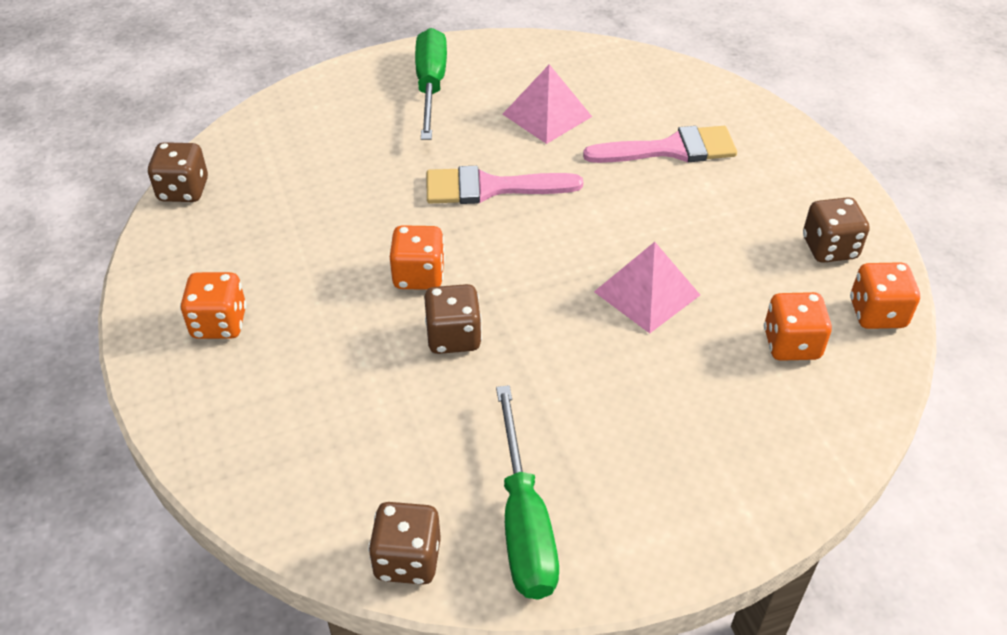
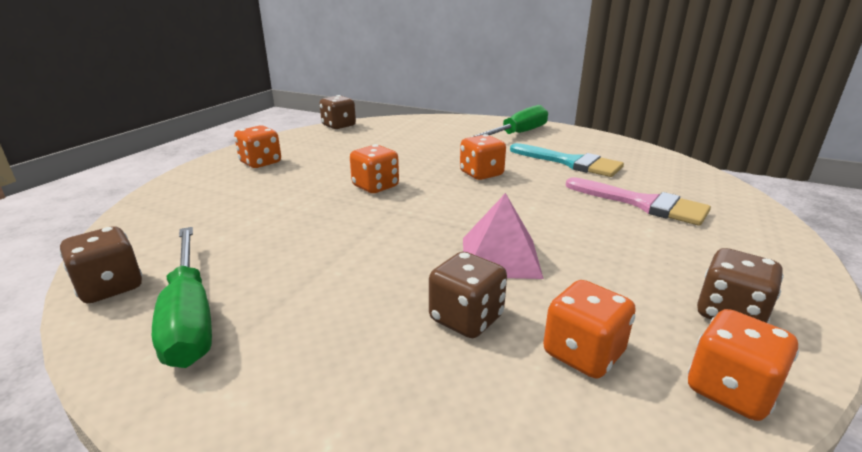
camera: 45 degrees right, 20 degrees down
brown dice [424,284,482,354] -> brown dice moved to [429,252,507,338]
pink brush [427,166,583,204] -> orange dice [460,134,506,180]
green screwdriver [496,385,559,599] -> green screwdriver turned 60 degrees counterclockwise [152,227,212,368]
pink pyramid [503,64,592,144] -> turquoise brush [510,143,624,177]

